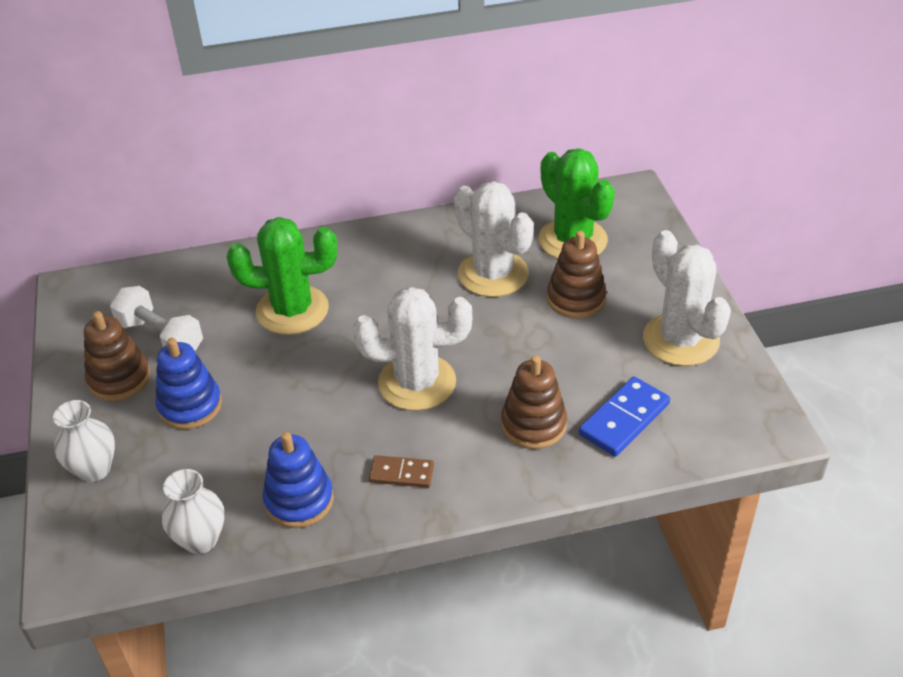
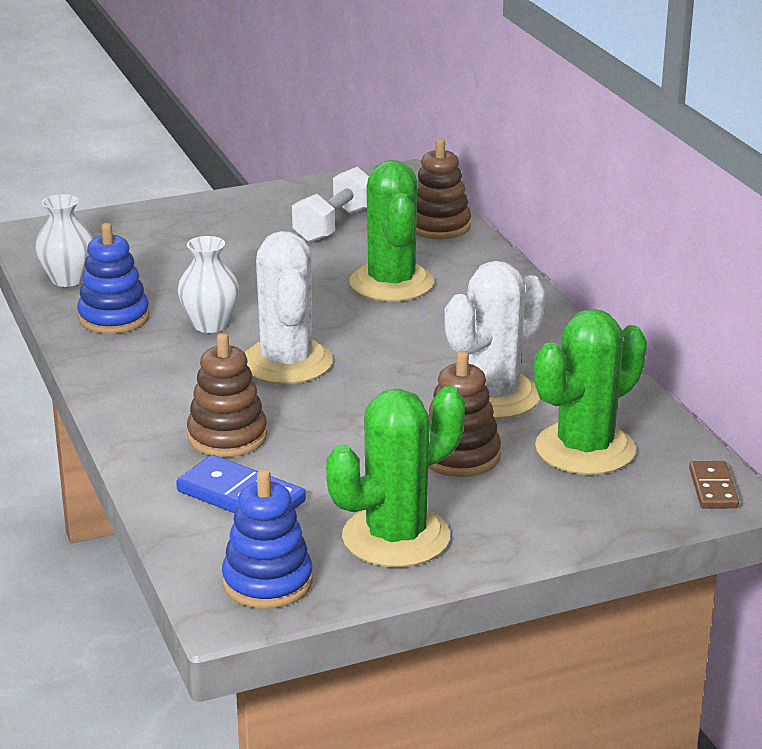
camera: 80 degrees right, 15 degrees down
white vase [53,400,115,482] -> white vase moved to [178,236,239,333]
brown stacking toy [84,311,150,401] -> brown stacking toy moved to [416,139,471,239]
blue stacking toy [155,338,222,429] -> blue stacking toy moved to [222,469,313,609]
brown domino [369,455,434,488] -> brown domino moved to [689,461,739,508]
white cactus [643,230,731,366] -> green cactus [326,386,465,567]

